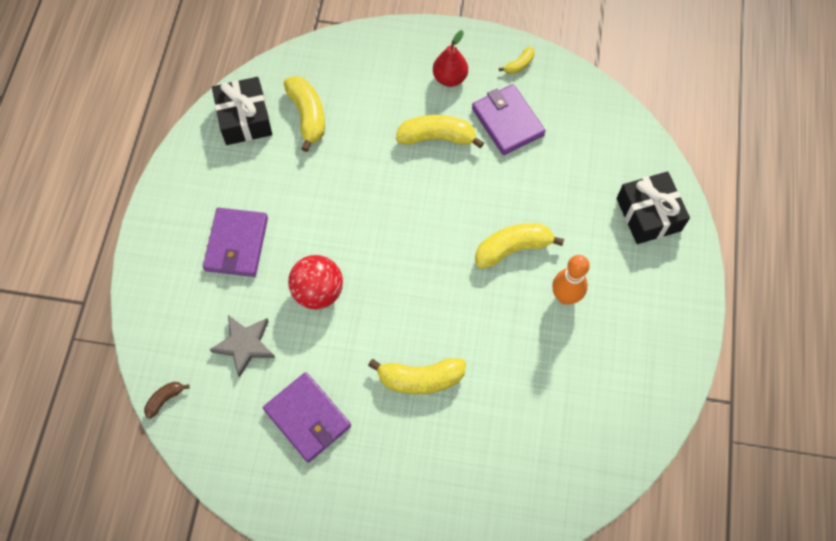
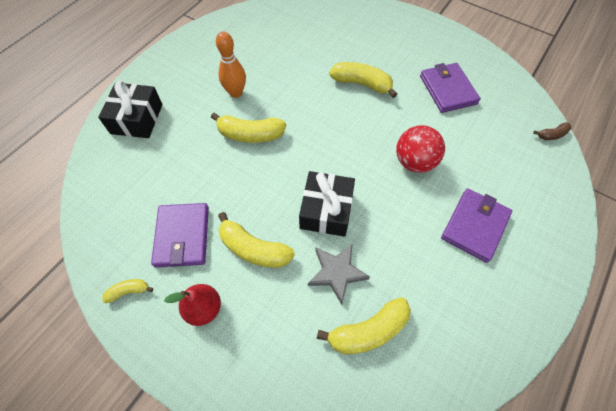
camera: 155 degrees left, 5 degrees down
grey star [210,315,275,378] -> grey star moved to [308,244,370,305]
black gift [212,77,272,145] -> black gift moved to [299,171,355,237]
yellow banana [284,76,325,152] -> yellow banana turned 120 degrees counterclockwise [317,297,411,354]

